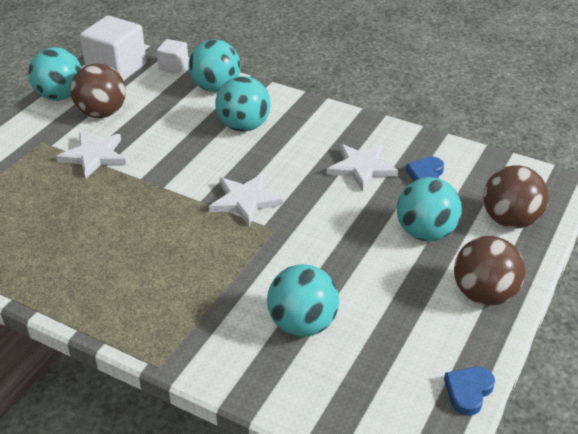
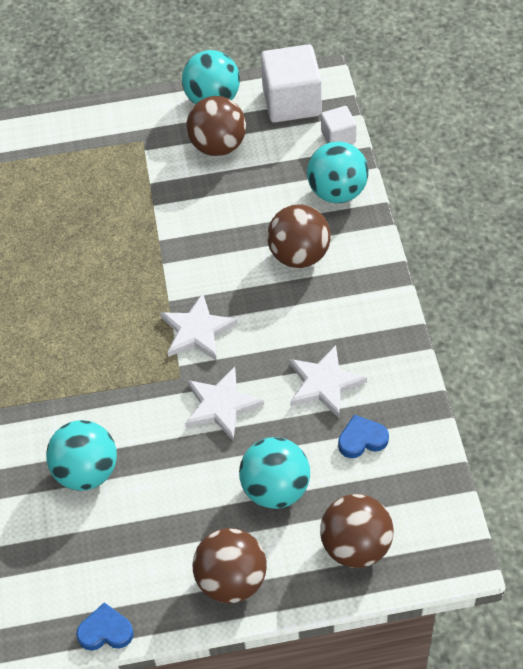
camera: 55 degrees right, 15 degrees up
white star [56,133,126,178] -> white star moved to [185,367,264,441]
turquoise ball [215,76,271,132] -> brown ball [267,204,331,268]

